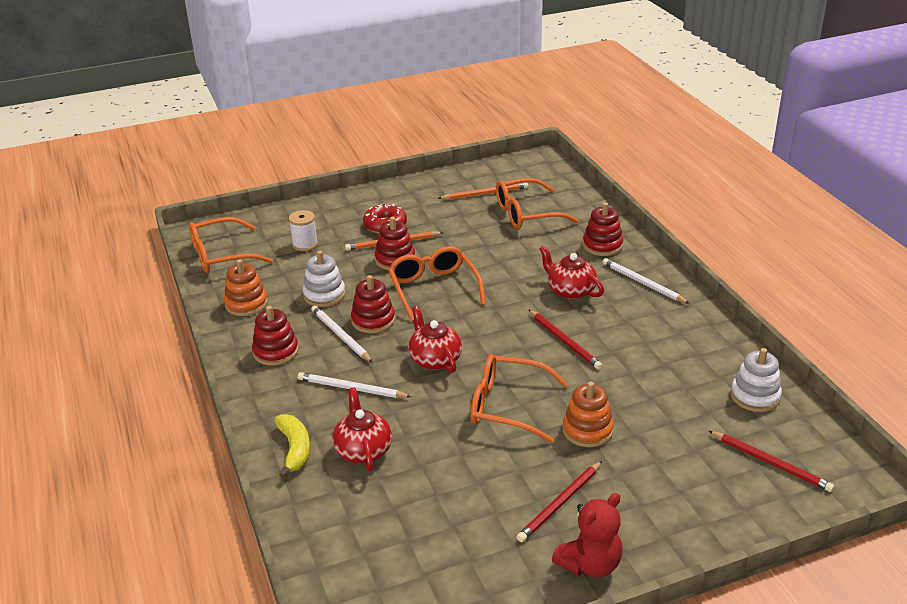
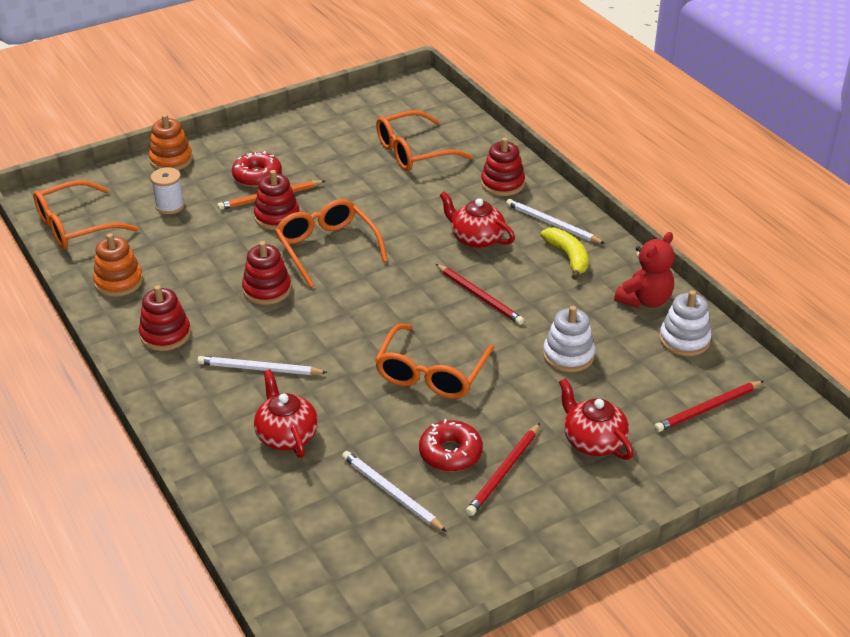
camera: 10 degrees left, 5 degrees up
yellow banana [274,414,310,478] -> yellow banana moved to [541,228,589,280]
white stacking toy [303,251,346,307] -> white stacking toy moved to [543,306,595,372]
white pencil [311,305,373,363] -> white pencil moved to [342,451,447,532]
red teapot [408,306,462,373] -> red teapot moved to [559,378,633,460]
orange pencil [438,182,528,200] -> none
orange glasses [471,354,569,443] -> orange glasses turned 75 degrees counterclockwise [375,324,494,399]
red teddy bear [552,493,622,577] -> red teddy bear moved to [614,232,675,308]
orange stacking toy [563,381,614,447] -> orange stacking toy moved to [149,114,193,170]
red pencil [709,431,834,492] -> red pencil turned 120 degrees clockwise [654,381,764,432]
none -> red donut [419,419,483,472]

